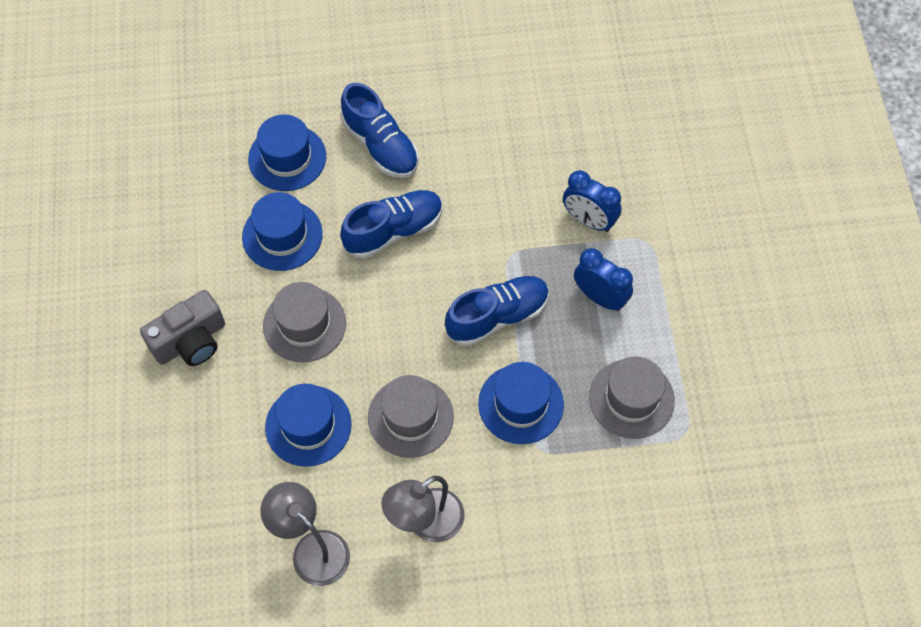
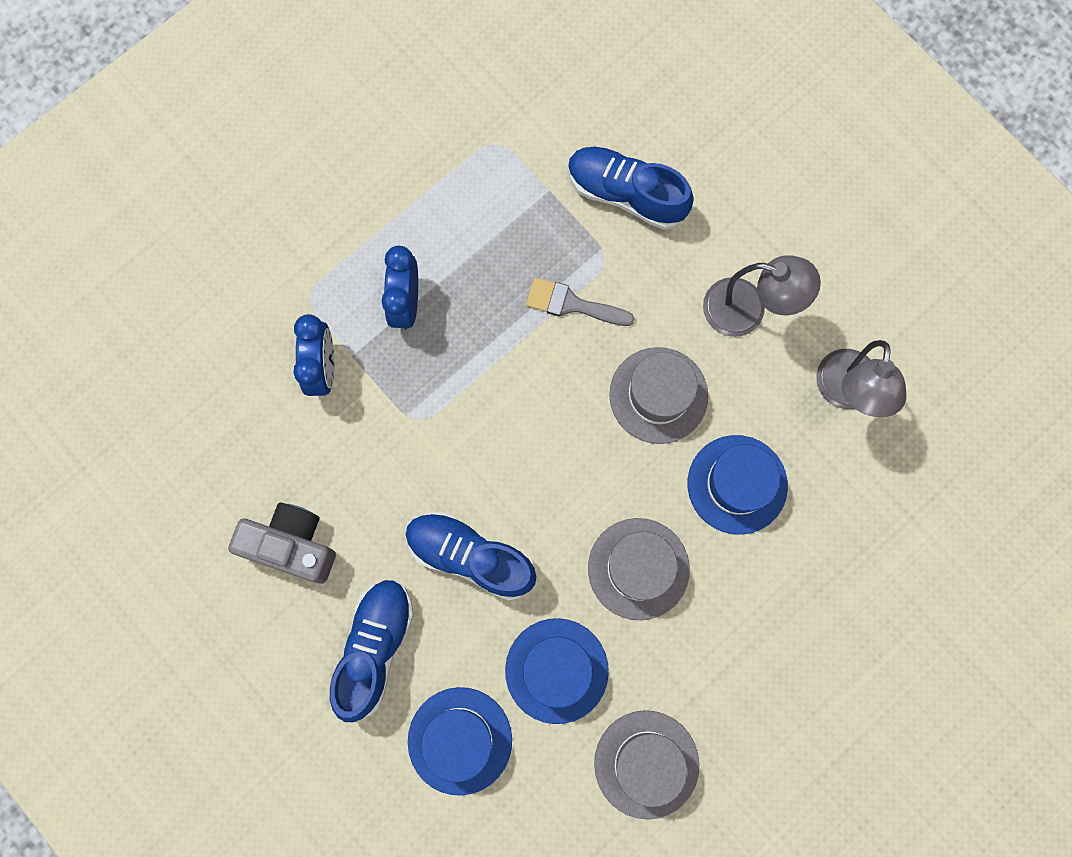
camera: 125 degrees left, 15 degrees up
grey camera [140,290,225,366] -> grey camera moved to [228,503,336,584]
blue shoe [445,276,549,346] -> blue shoe moved to [568,147,694,230]
blue hat [478,362,564,444] -> grey brush [526,277,635,326]
grey hat [589,356,675,439] -> grey hat moved to [594,710,699,820]

